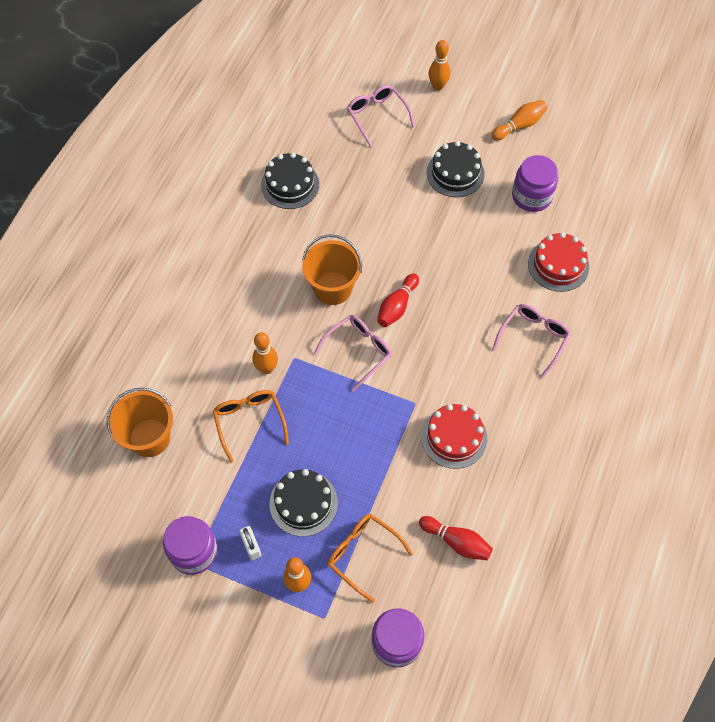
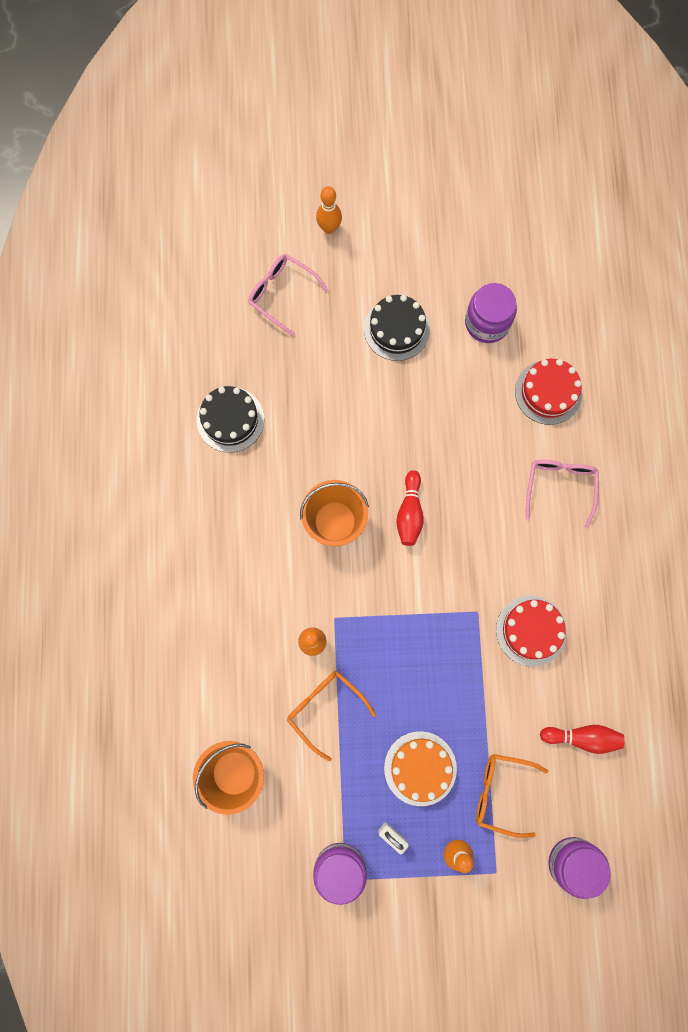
camera: 25 degrees left, 15 degrees up
black cake [269,469,338,537] -> orange cake [384,731,457,806]
pink glasses [314,315,392,391] -> none
orange bowling pin [492,100,547,140] -> none

